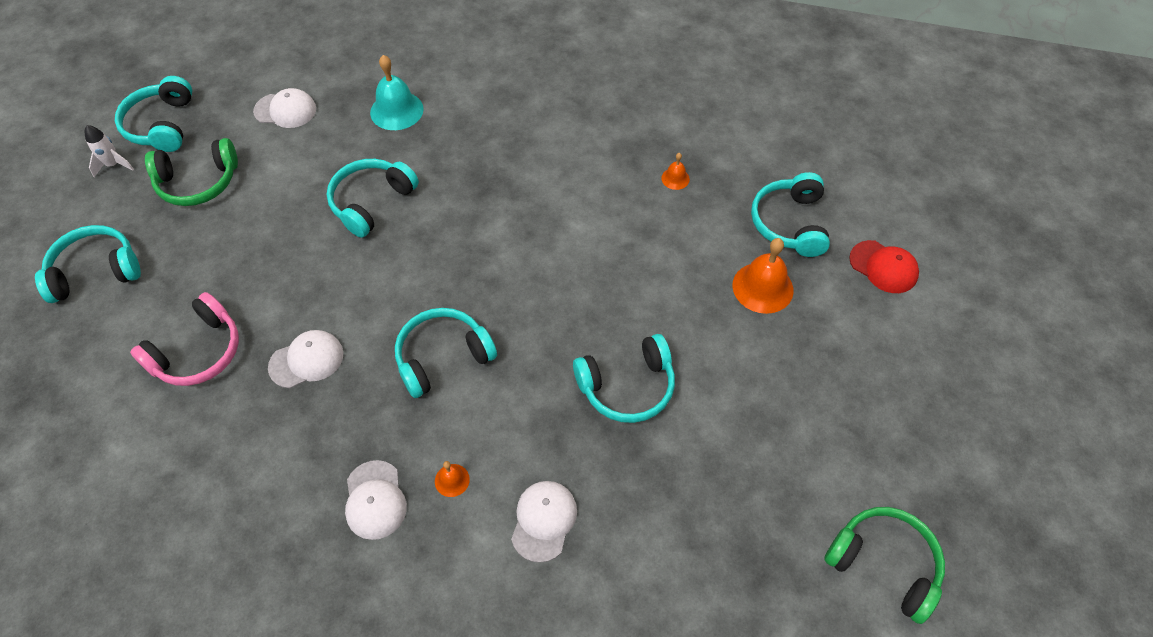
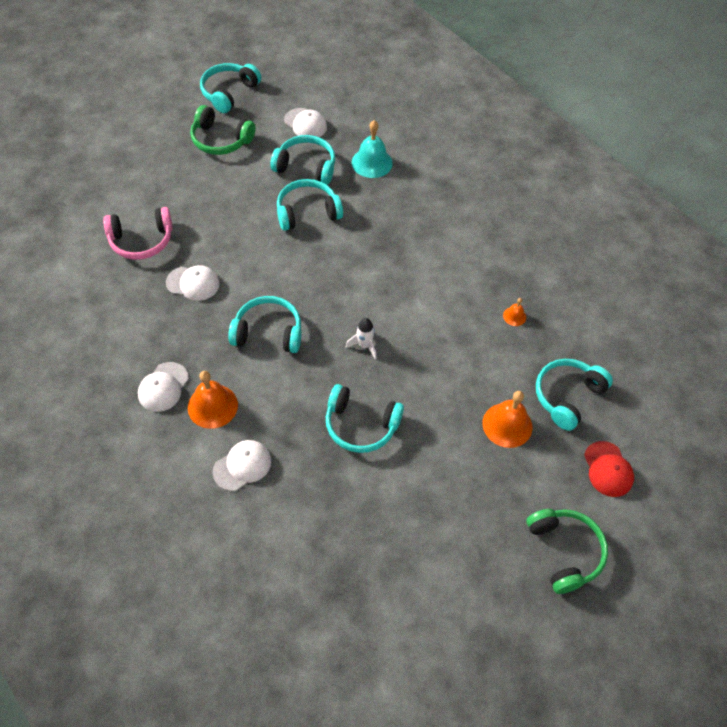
camera: 35 degrees right, 0 degrees up
turquoise headphones [35,225,141,303] -> turquoise headphones moved to [270,135,335,185]
white rocket [84,125,134,177] -> white rocket moved to [346,318,377,359]
orange bell [435,461,470,497] -> orange bell [188,371,238,429], size x1.98
green headphones [824,507,945,624] -> green headphones moved to [526,509,608,594]

